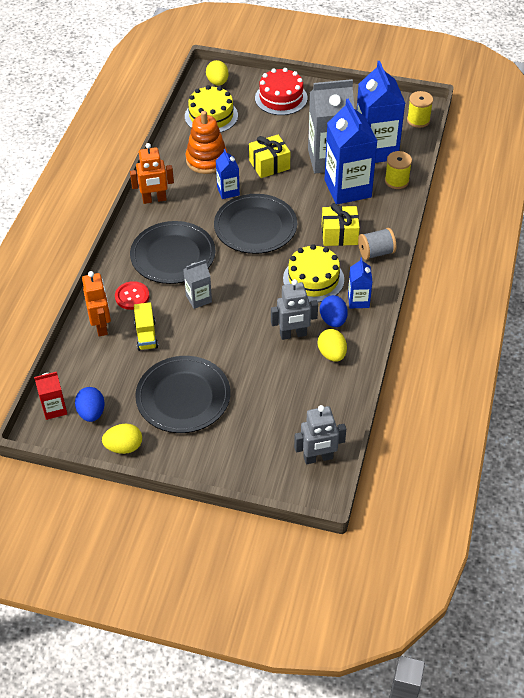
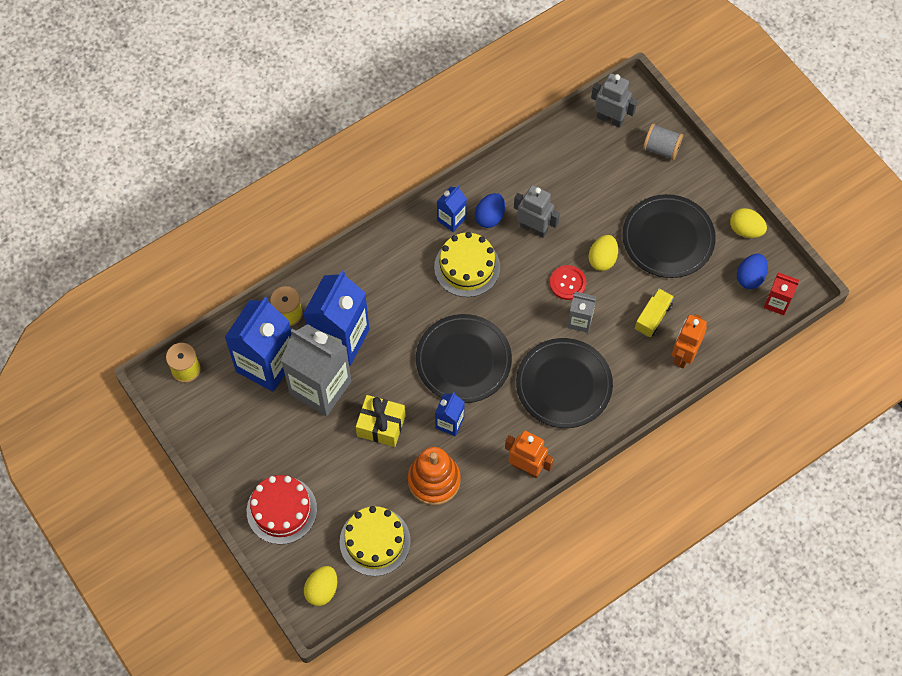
camera: 140 degrees left, 15 degrees up
red button [115,281,149,310] -> red button moved to [550,265,586,300]
yellow egg [318,329,347,362] -> yellow egg moved to [588,235,618,271]
yellow gift [322,203,360,246] -> none
grey spool [358,228,396,260] -> grey spool moved to [643,123,683,160]

